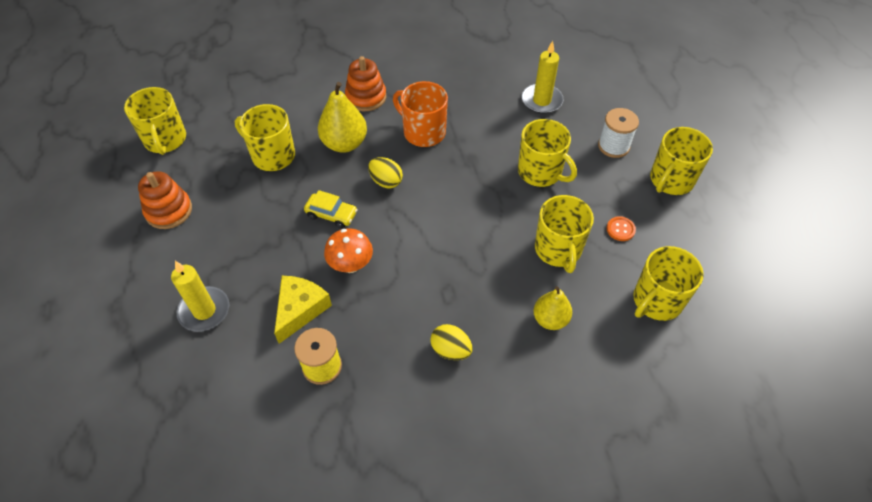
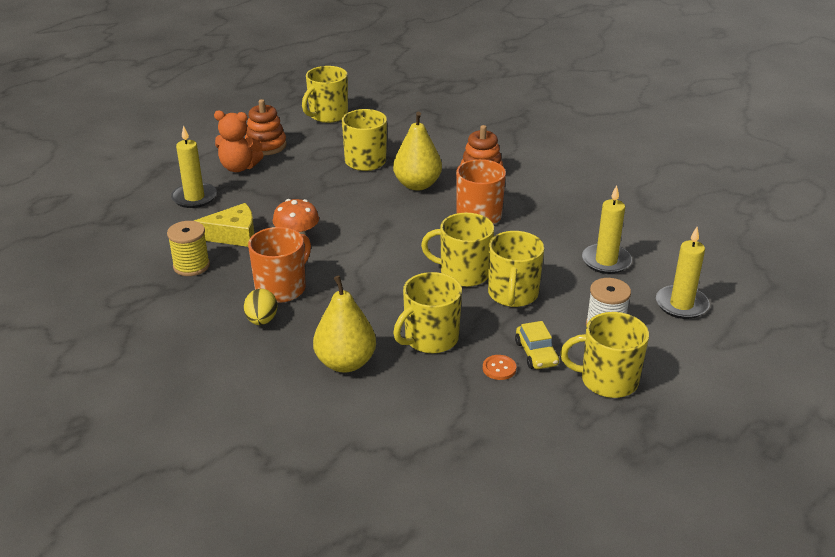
camera: 55 degrees right, 20 degrees down
yellow car [304,190,358,228] -> yellow car moved to [515,321,559,369]
yellow egg [368,157,403,189] -> none
yellow pear [533,286,572,330] -> yellow pear [313,276,376,372], size x1.52
yellow mug [633,246,704,321] -> yellow mug moved to [421,213,494,287]
none -> orange teddy bear [214,111,264,172]
none -> orange mug [248,227,311,303]
none -> yellow candle [656,227,709,319]

